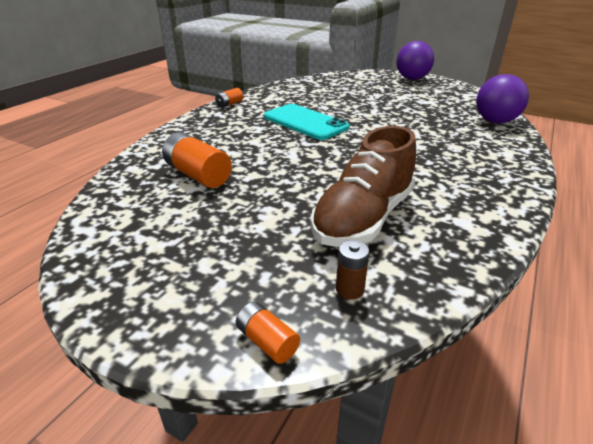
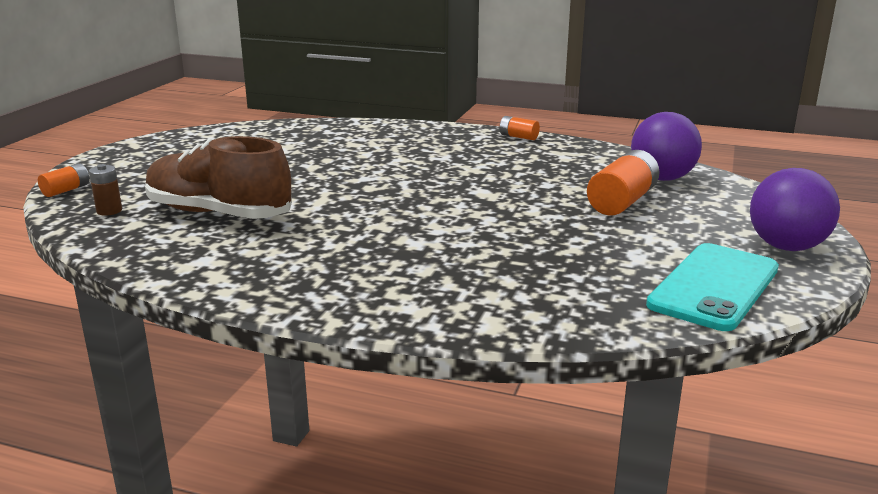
camera: 80 degrees right, 10 degrees down
orange battery [162,132,232,188] -> orange battery moved to [587,150,660,216]
turquoise phone [264,104,349,140] -> turquoise phone moved to [646,243,779,331]
purple ball [476,74,529,123] -> purple ball moved to [631,112,702,181]

